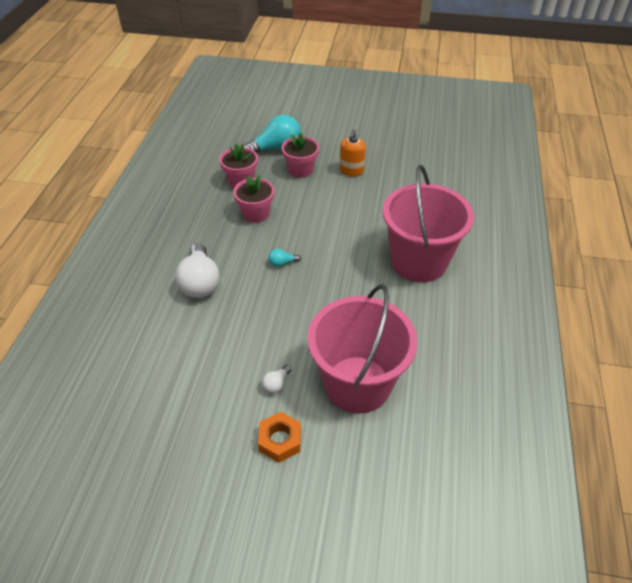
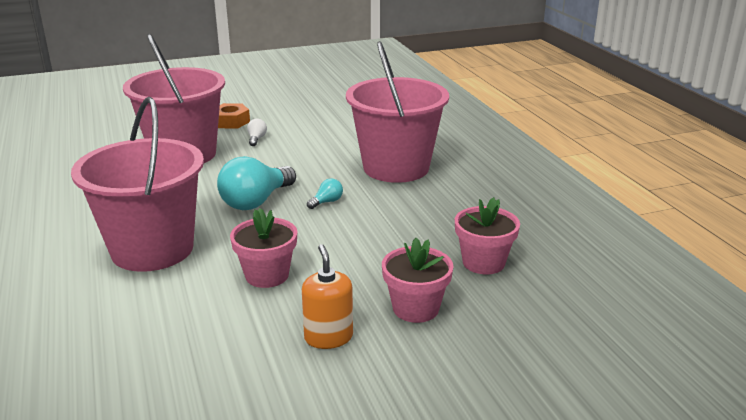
camera: 150 degrees right, 20 degrees down
white light bulb [176,243,220,298] -> pink bucket [346,41,449,183]
pink flower pot [233,175,274,223] -> pink flower pot moved to [230,208,297,288]
turquoise light bulb [244,115,301,153] -> turquoise light bulb moved to [217,156,296,210]

